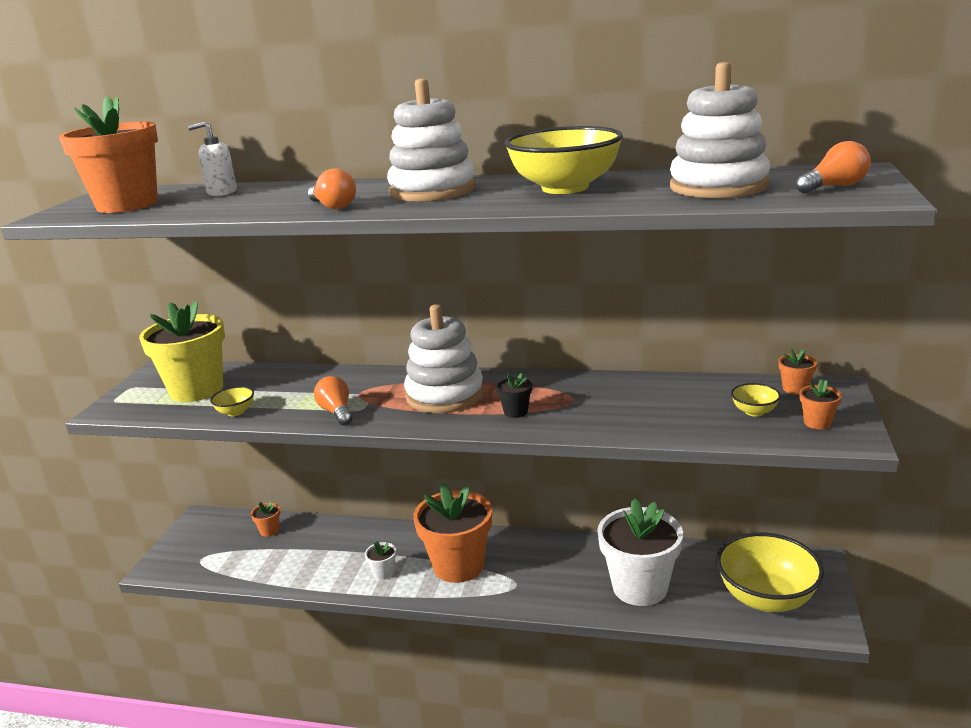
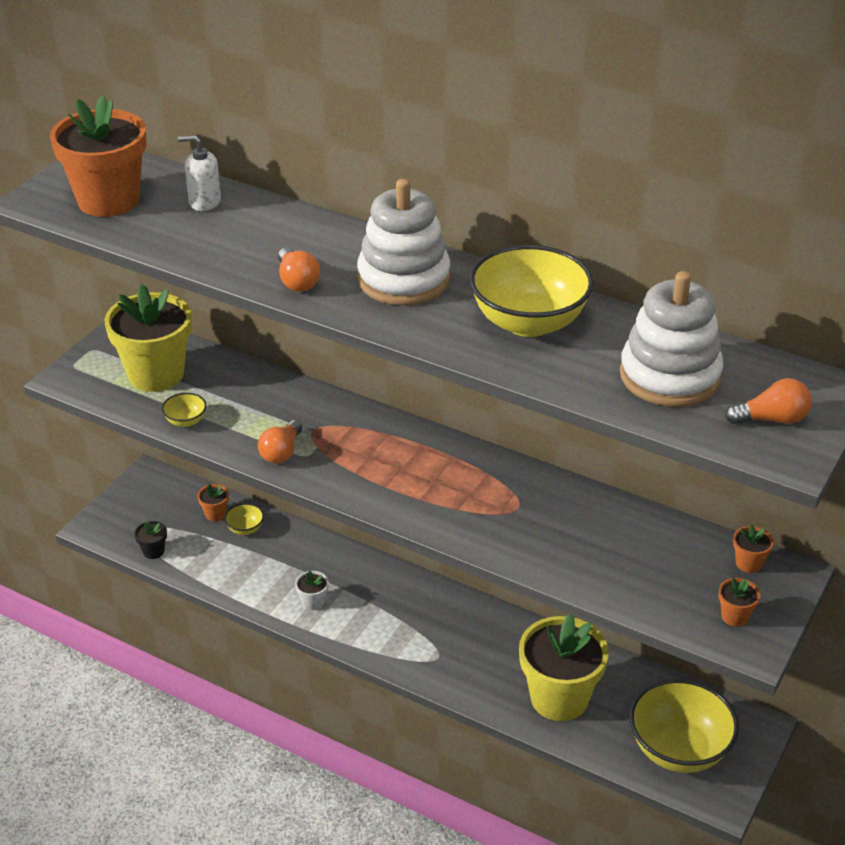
camera: 15 degrees right, 15 degrees up
orange light bulb [314,376,353,426] -> orange light bulb turned 150 degrees counterclockwise [258,420,303,464]
white stacking toy [404,304,484,413] -> none
orange flower pot [413,483,492,583] -> none
black flower pot [496,373,532,418] -> black flower pot moved to [134,521,167,559]
white flower pot [597,498,683,606] -> yellow flower pot [519,614,609,721]
yellow bowl [731,383,781,417] -> yellow bowl moved to [224,503,264,535]

